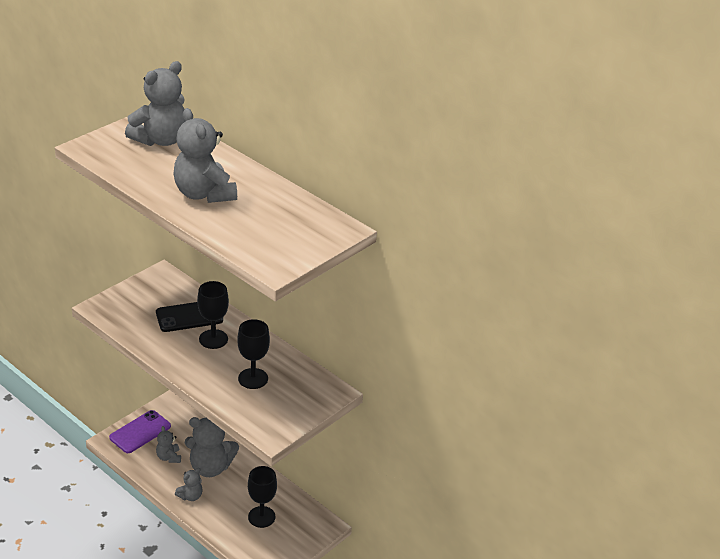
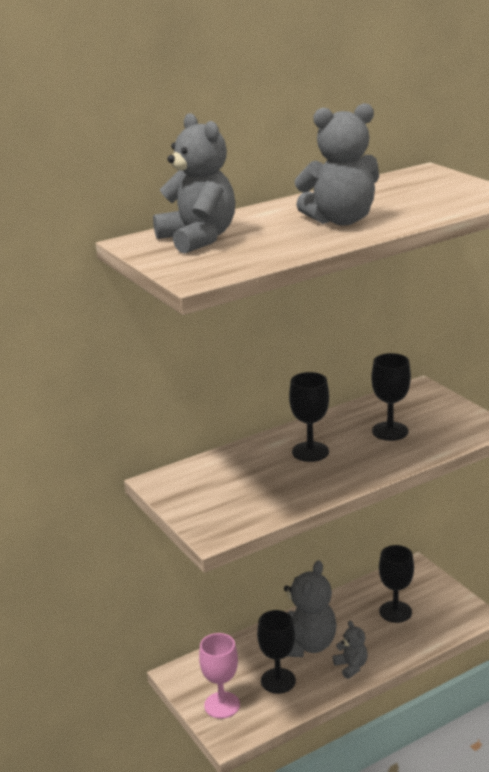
camera: 70 degrees left, 10 degrees down
purple phone [109,410,171,453] -> pink goblet [199,633,240,719]
black phone [156,302,223,332] -> none
grey teddy bear [156,426,181,463] -> black goblet [257,610,296,694]

